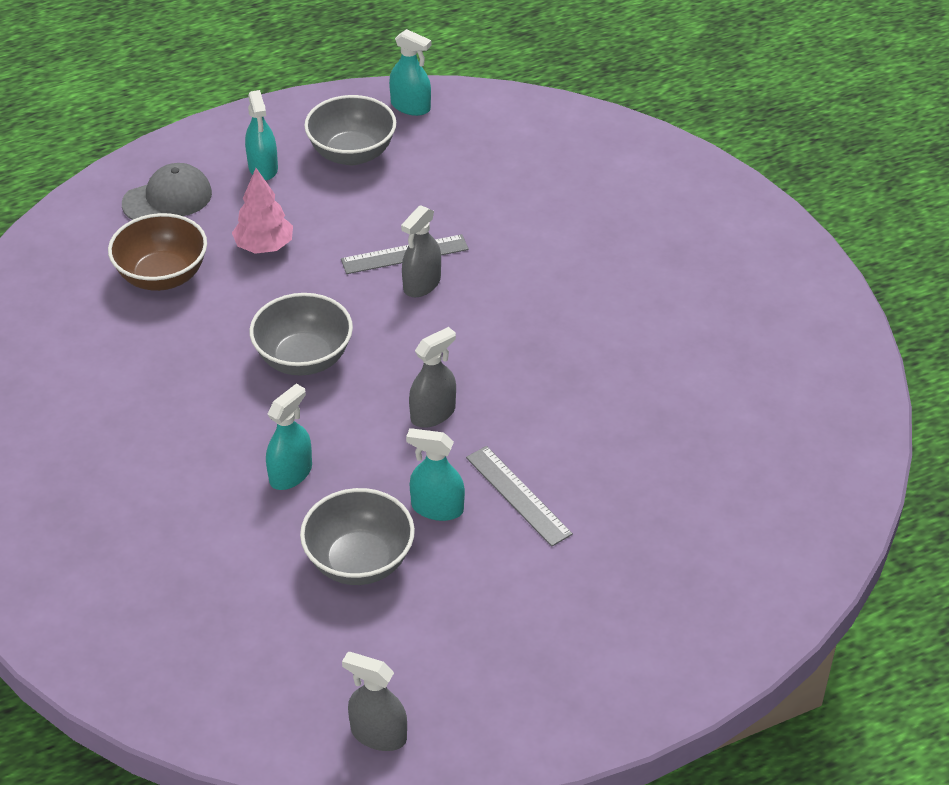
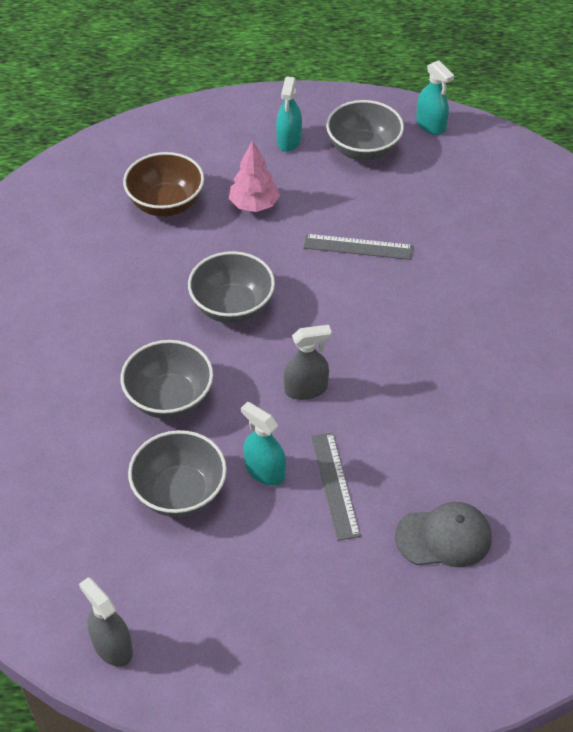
camera: 25 degrees right, 5 degrees up
grey cap [122,163,212,220] -> grey cap moved to [395,502,492,567]
turquoise spray bottle [266,384,312,490] -> grey bowl [121,340,213,419]
grey spray bottle [401,205,441,297] -> none

